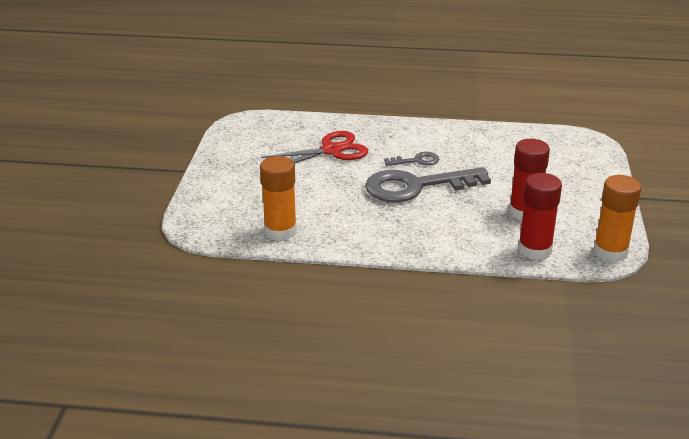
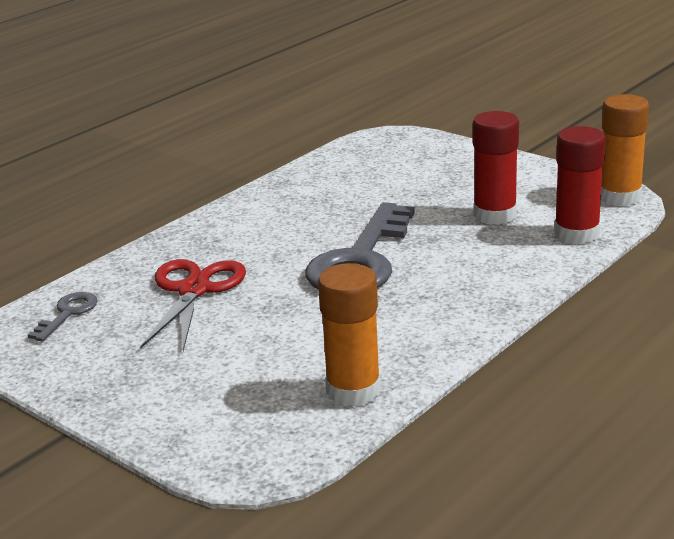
camera: 55 degrees left, 5 degrees down
grey key [384,152,439,166] -> grey key moved to [28,292,98,341]

